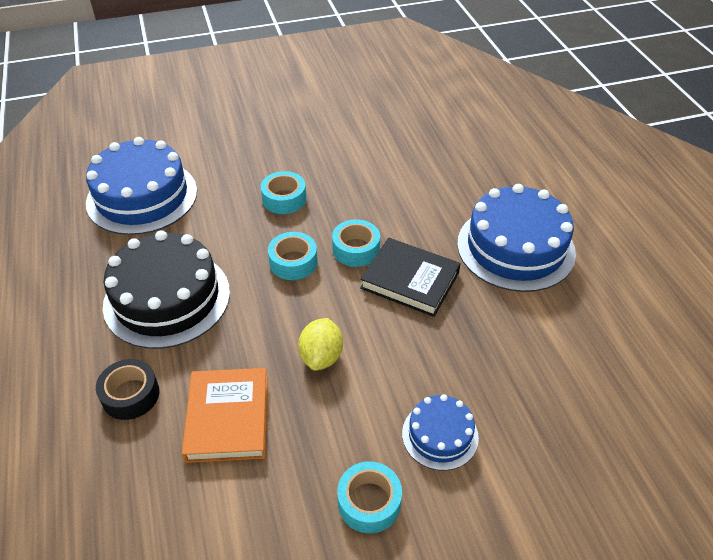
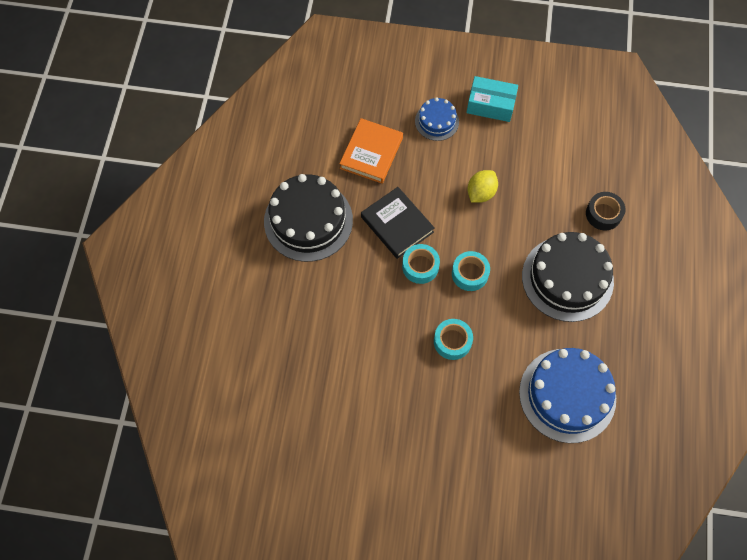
camera: 155 degrees left, 20 degrees up
orange book [182,368,268,463] -> orange book moved to [339,118,403,184]
turquoise tape [337,461,402,533] -> turquoise box [466,76,518,122]
blue cake [457,184,576,292] -> black cake [264,174,353,262]

